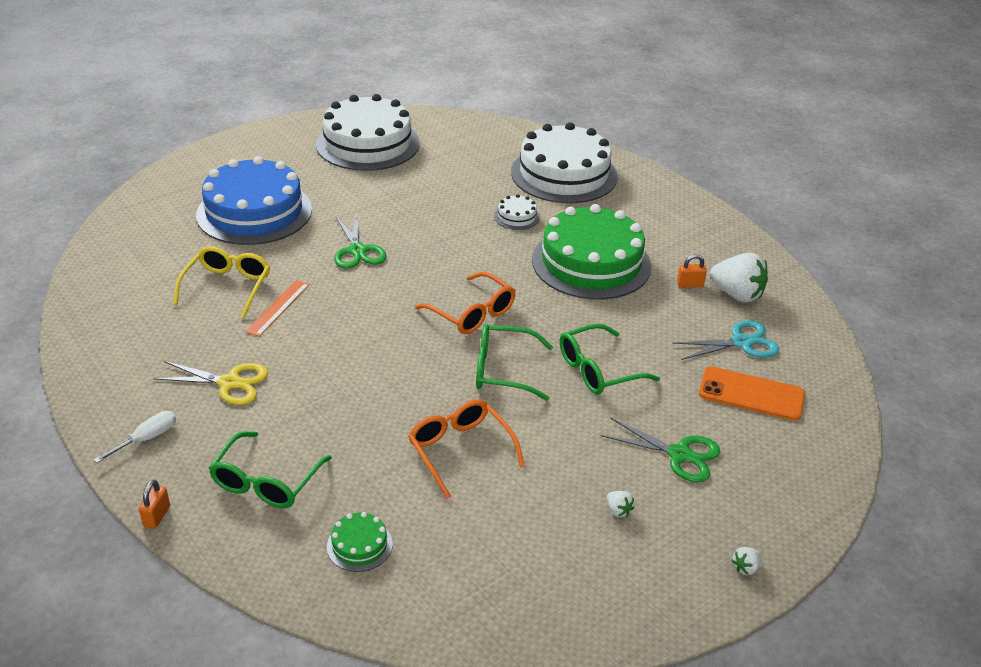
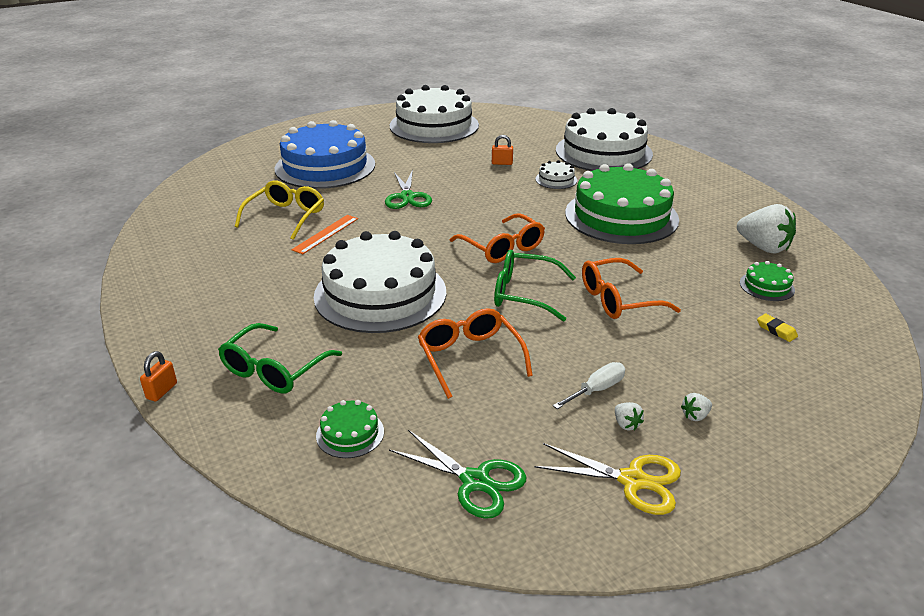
camera: 10 degrees right, 5 degrees down
white screwdriver [94,411,176,463] -> white screwdriver moved to [553,362,625,409]
yellow scissors [153,361,268,405] -> yellow scissors moved to [535,443,681,515]
green glasses [560,323,660,394] -> orange glasses [582,258,681,319]
green scissors [601,418,720,482] -> green scissors moved to [389,430,527,519]
turquoise scissors [672,320,779,360] -> green cake [740,261,795,301]
orange padlock [677,254,707,288] -> orange padlock moved to [492,135,513,165]
orange phone [699,367,805,421] -> yellow eraser [757,314,798,342]
white strawberry [731,547,761,575] -> white strawberry moved to [681,393,712,421]
none -> white cake [314,231,446,333]

